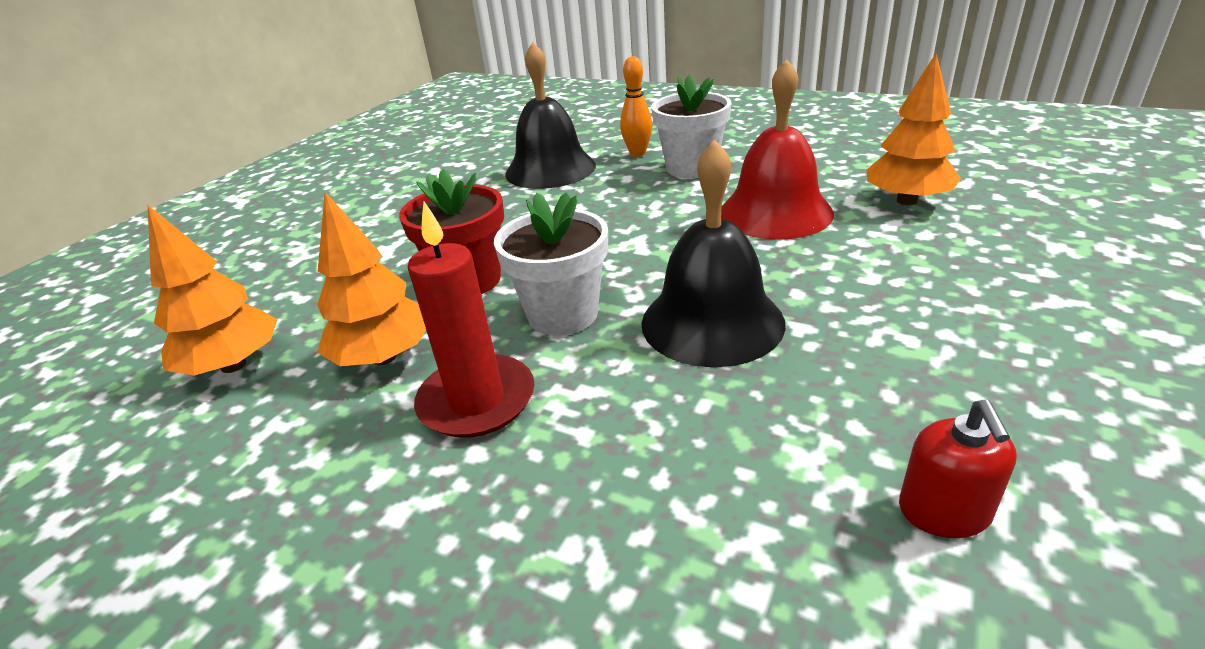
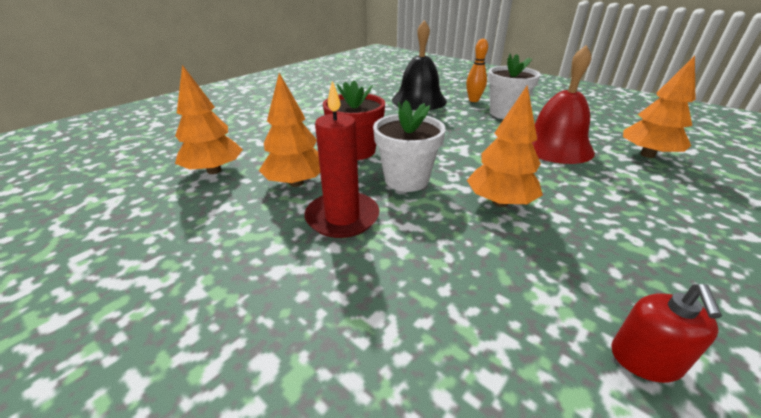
camera: 10 degrees right, 0 degrees up
black bell [641,139,785,368] -> orange tree [467,85,543,207]

